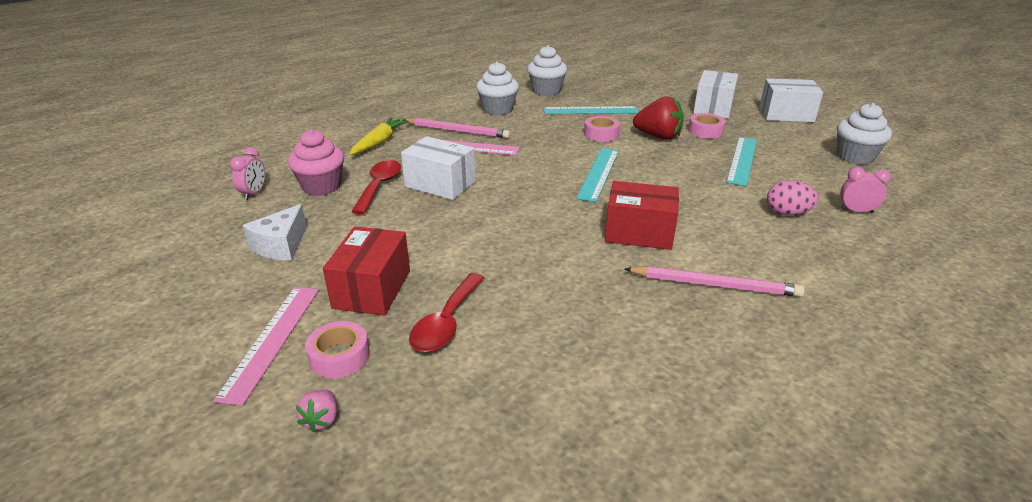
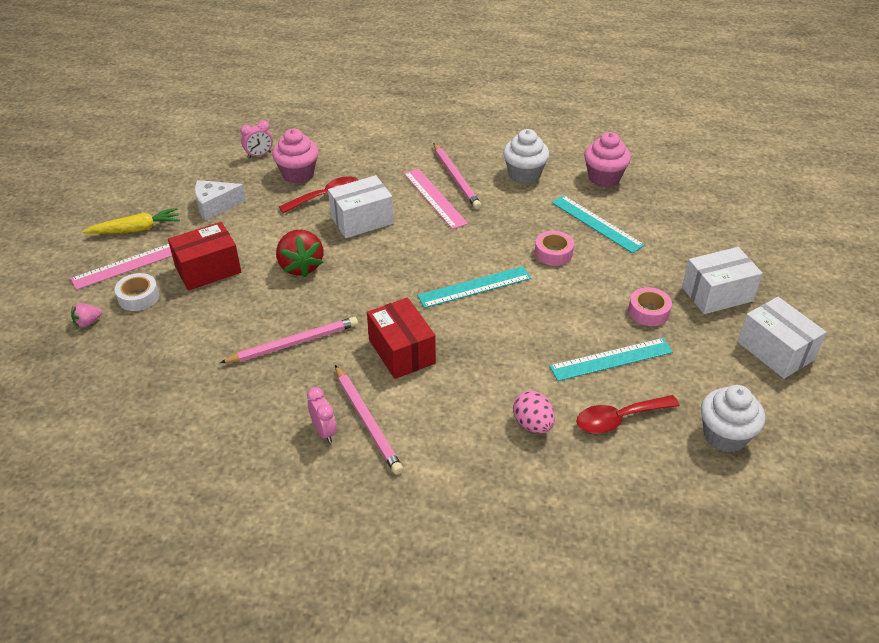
camera: 50 degrees right, 10 degrees up
pink tape [305,321,370,378] -> white tape [115,273,159,311]
yellow carrot [350,118,409,155] -> yellow carrot moved to [82,208,180,234]
white box [401,136,476,200] -> white box turned 75 degrees clockwise [328,175,394,238]
red spoon [409,273,484,352] -> red spoon moved to [576,395,680,434]
white cupcake [527,45,567,96] -> pink cupcake [584,132,631,187]
red strawberry [633,96,684,140] -> red strawberry moved to [276,230,323,277]
pink clock [840,167,891,213] -> pink clock moved to [307,387,337,443]
none -> pink pencil [220,317,358,363]

